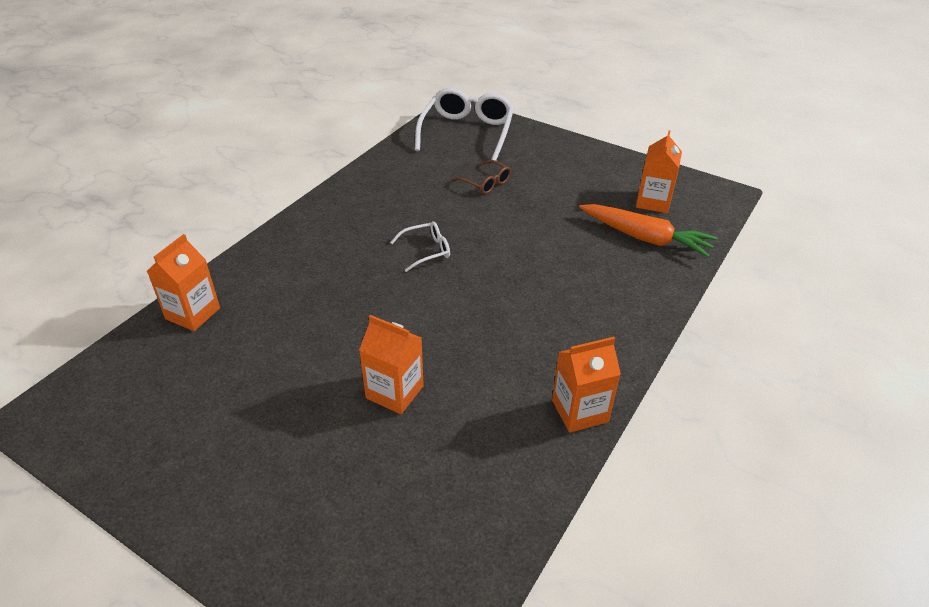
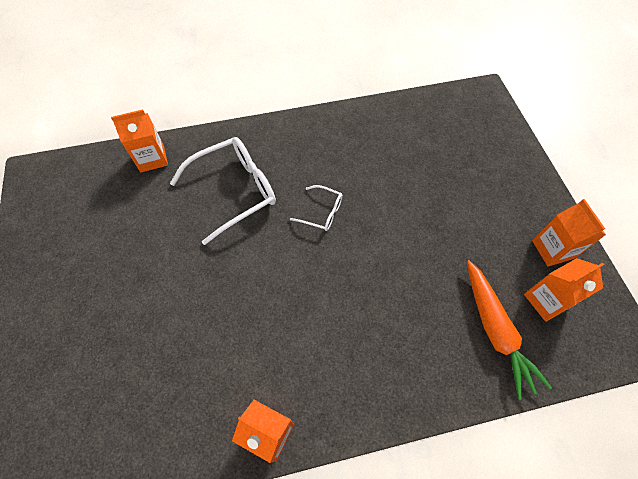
camera: 45 degrees right, 20 degrees up
orange carton [359,315,424,414] -> orange carton moved to [532,199,606,267]
white glasses [415,88,514,161] -> white glasses moved to [170,137,276,245]
brown glasses [452,160,511,194] -> none

